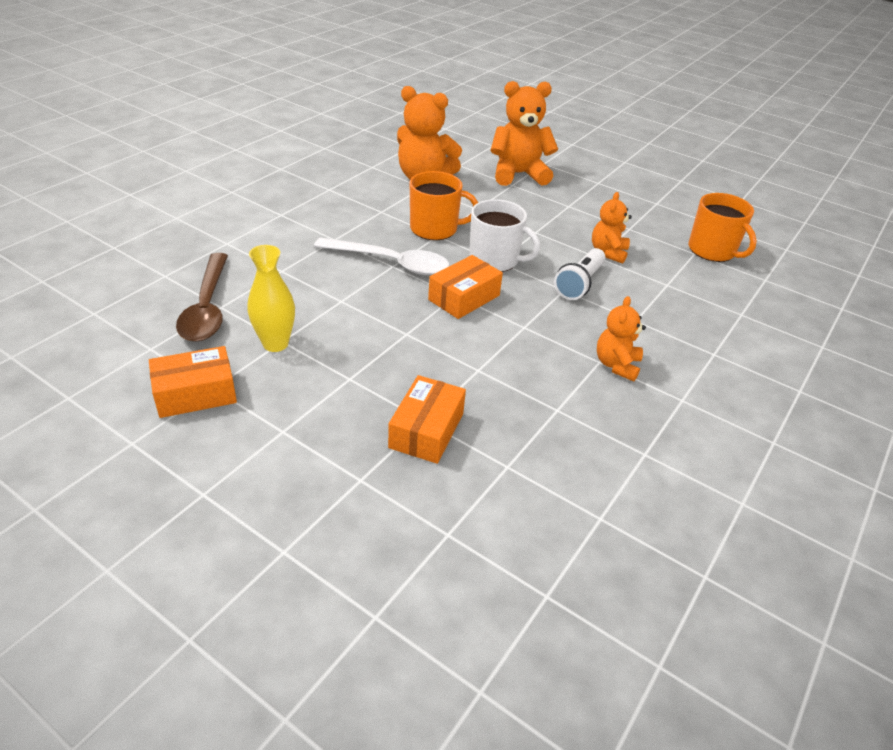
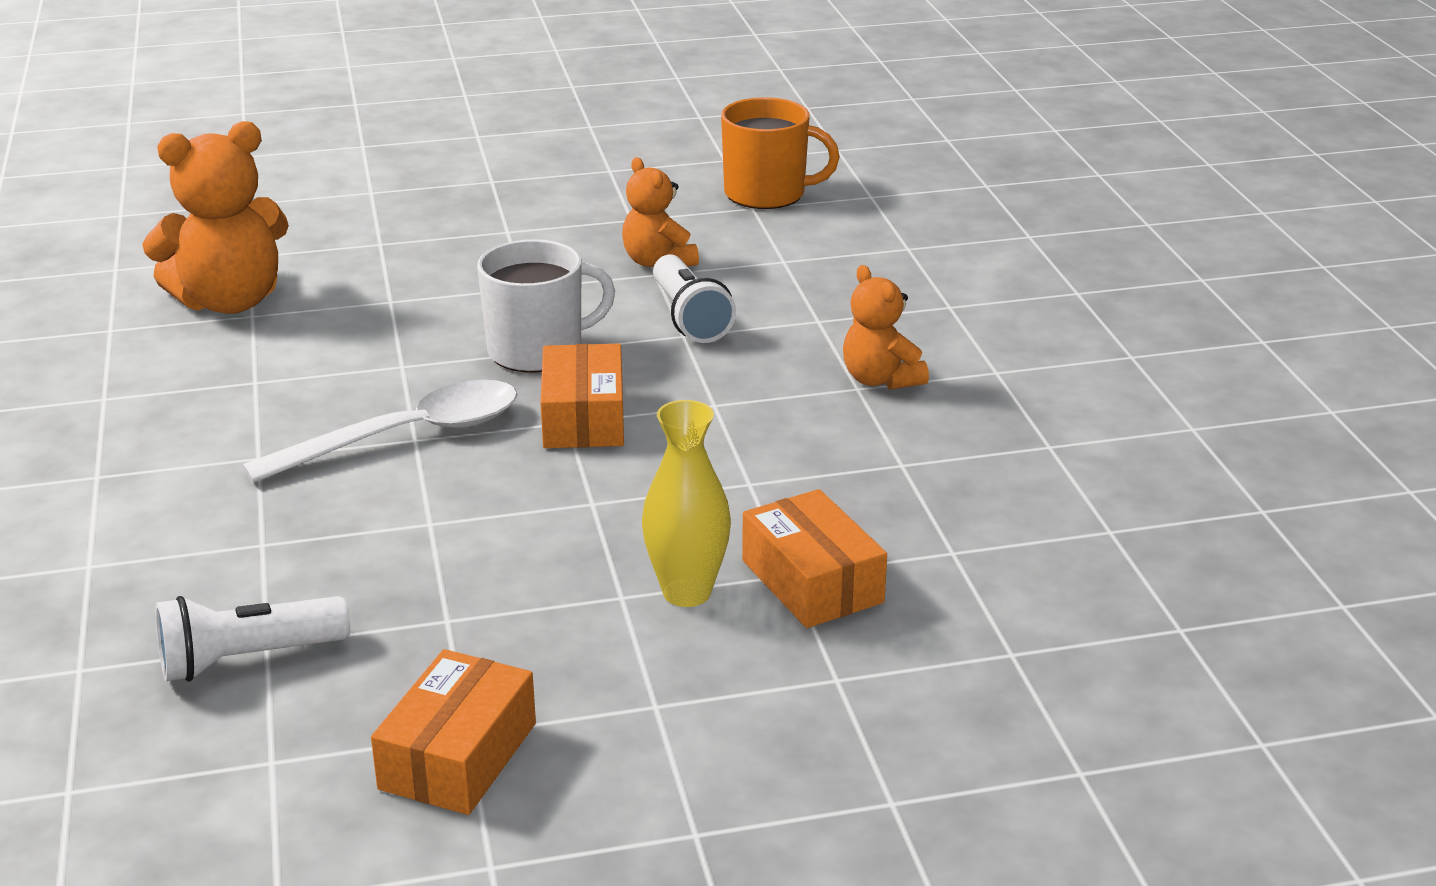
camera: 45 degrees left, 10 degrees down
brown spoon [176,253,228,342] -> white flashlight [156,596,350,682]
yellow vase [247,245,295,352] -> yellow vase moved to [642,400,731,607]
orange mug [410,171,478,240] -> none
orange teddy bear [490,81,558,186] -> none

